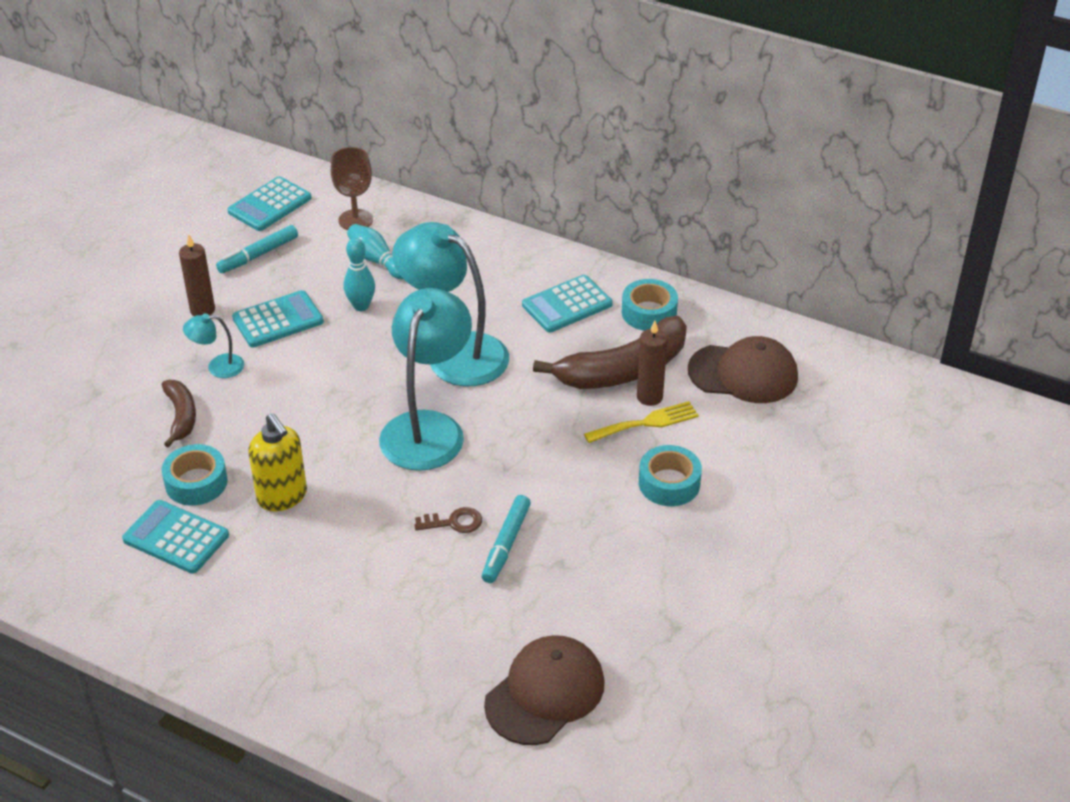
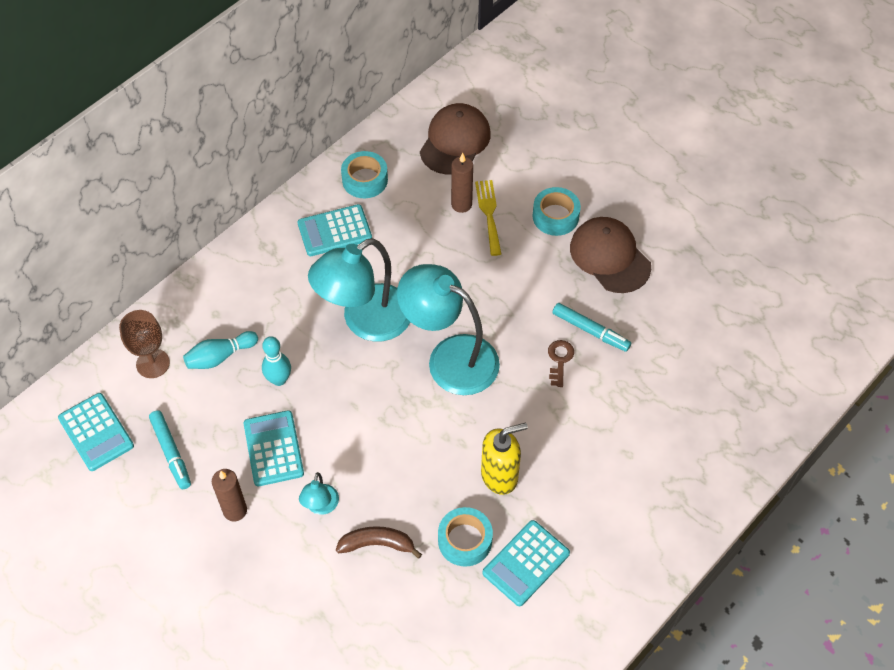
camera: 75 degrees left, 15 degrees up
brown cap [484,635,604,745] -> brown cap moved to [570,217,651,293]
turquoise calculator [522,275,613,332] -> turquoise calculator turned 90 degrees clockwise [297,204,372,256]
brown banana [533,316,687,389] -> none

